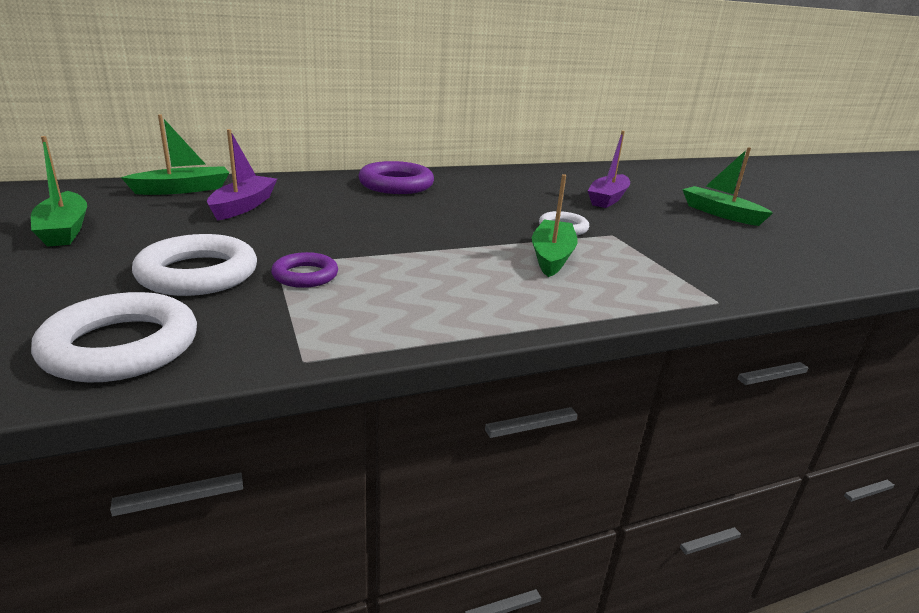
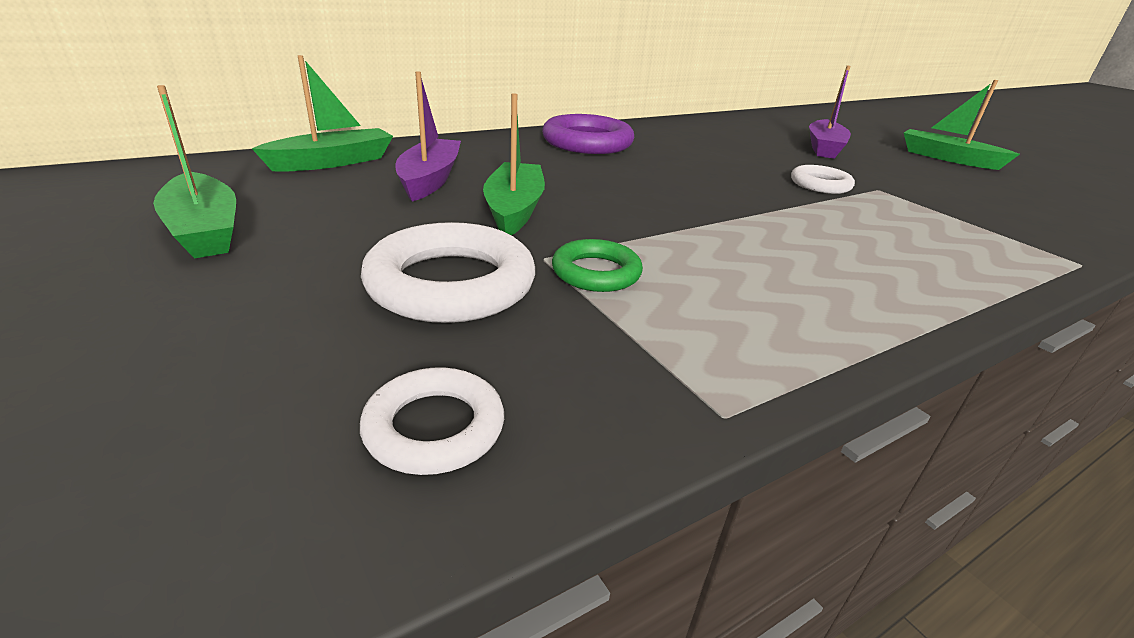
camera: 10 degrees left, 5 degrees up
white ring [31,292,197,383] -> white ring [360,367,504,475], size x0.58
purple ring [271,252,338,288] -> green ring [552,239,643,292]
green boat [532,174,578,277] -> green boat moved to [483,93,545,235]

